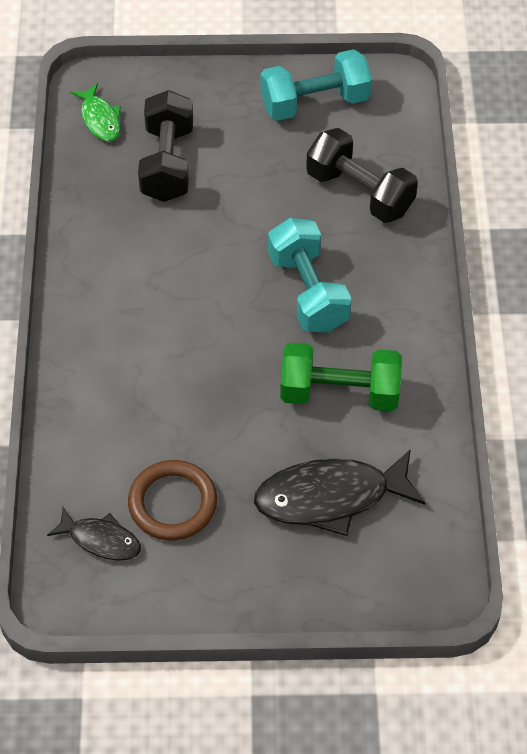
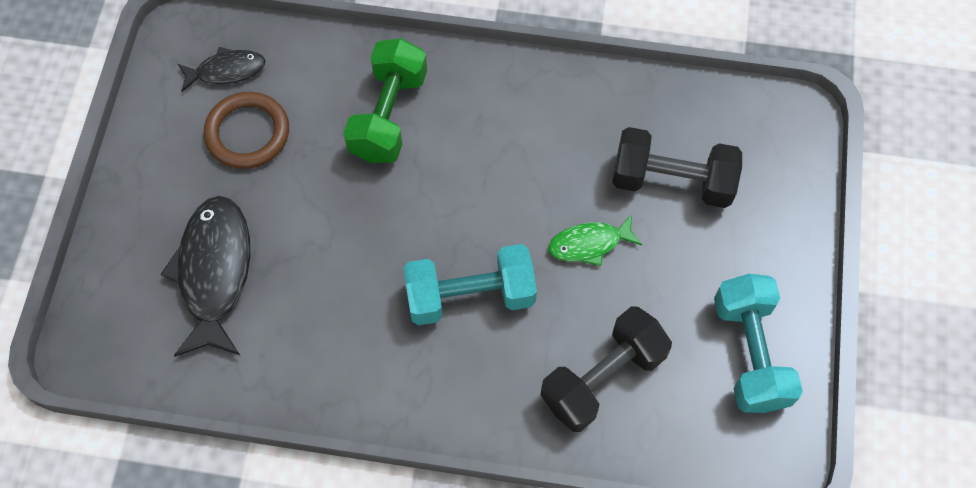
camera: 100 degrees right, 10 degrees up
black fish [47,507,141,561] -> black fish turned 135 degrees counterclockwise [178,47,266,92]
green fish [70,83,121,142] -> green fish moved to [548,214,642,266]
green dumbbell [280,343,402,411] -> green dumbbell moved to [343,38,427,163]

